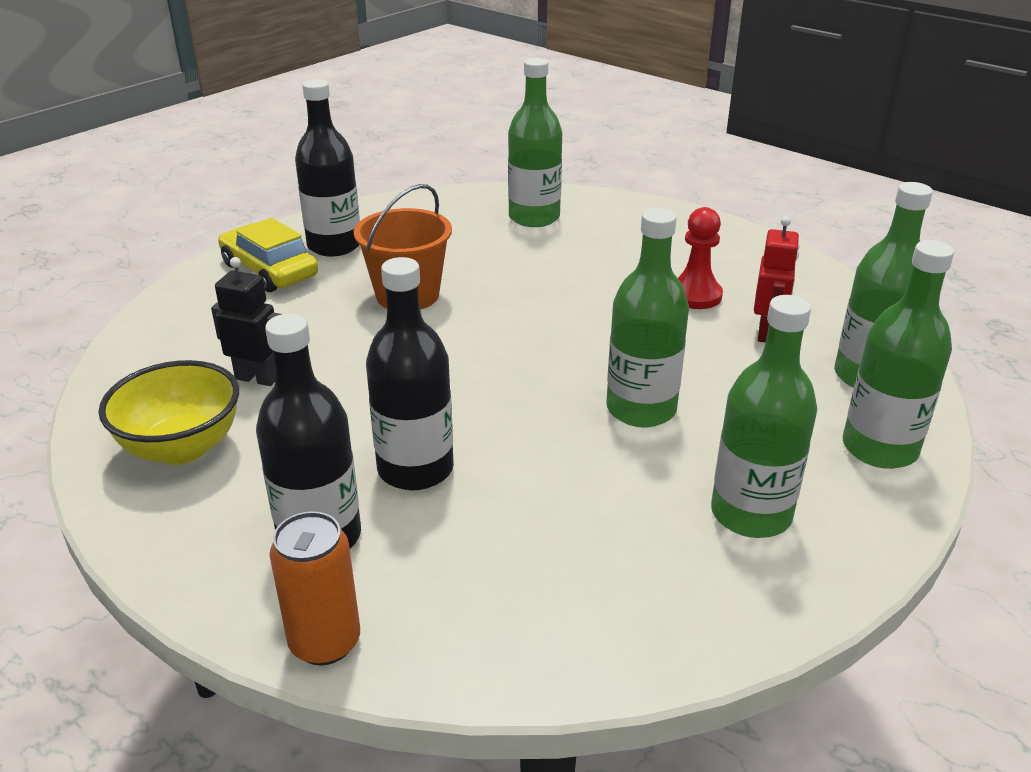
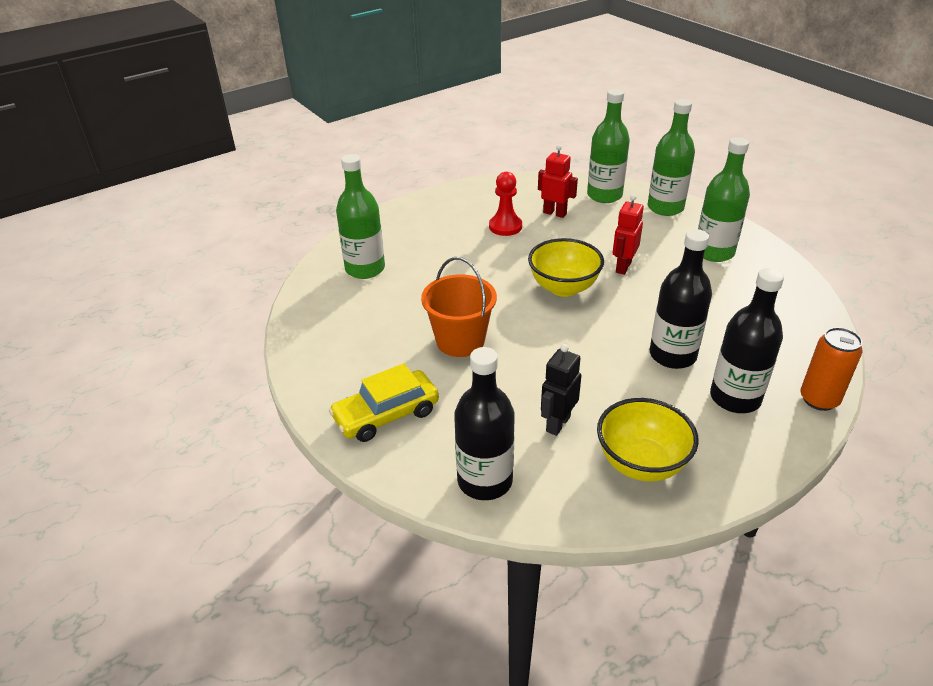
camera: 75 degrees left, 5 degrees up
black bottle [295,80,360,256] -> black bottle moved to [454,347,515,500]
green bottle [606,208,689,427] -> red robot [613,194,644,275]
none -> yellow bowl [528,238,604,297]

